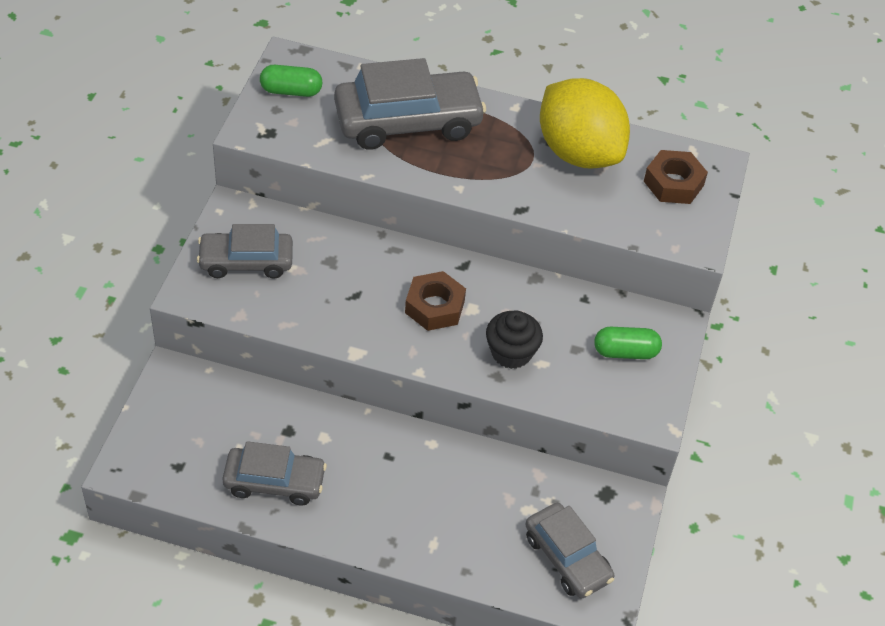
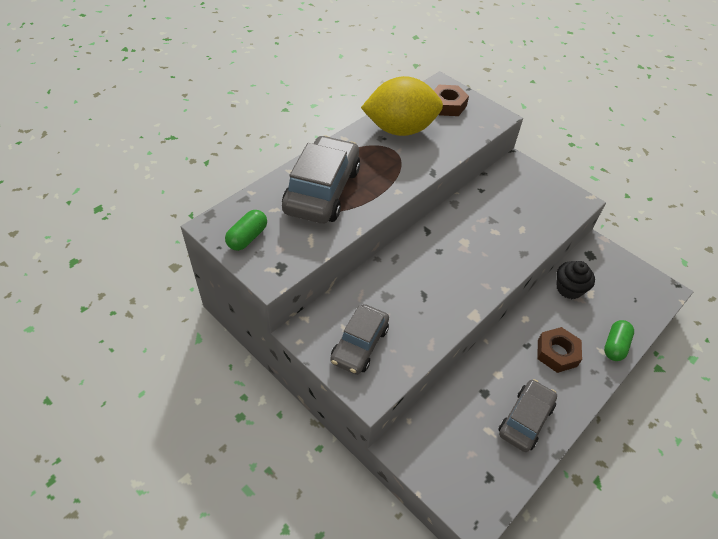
camera: 60 degrees left, 0 degrees up
brown nut [405,271,466,331] -> brown nut moved to [537,327,582,373]
black cupcake [486,310,543,369] -> black cupcake moved to [556,261,595,299]
grey car [525,503,615,598] -> none
green capsule [594,327,662,359] -> green capsule moved to [604,320,634,361]

